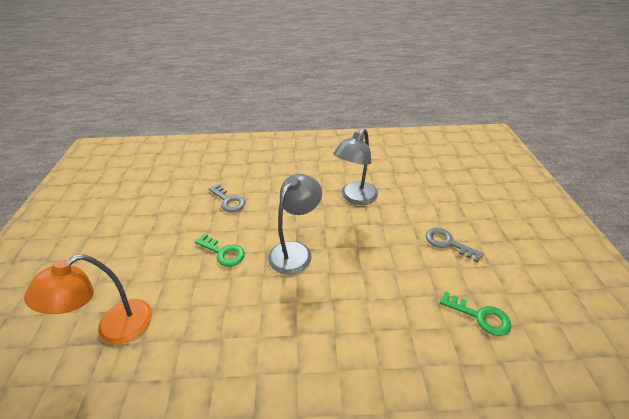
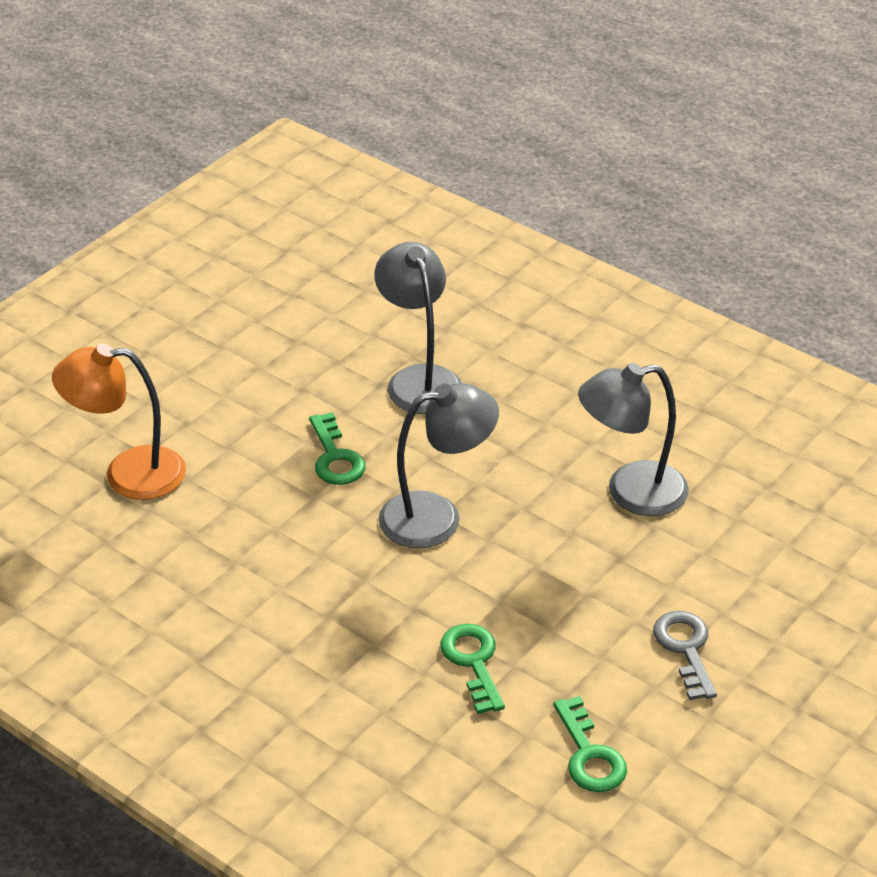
camera: 40 degrees right, 0 degrees up
grey key [208,184,245,212] -> grey lamp [374,242,462,414]
none -> green key [440,624,505,714]

